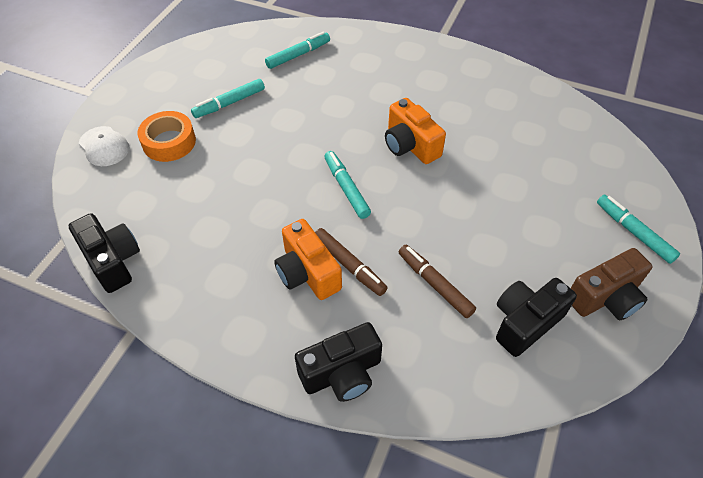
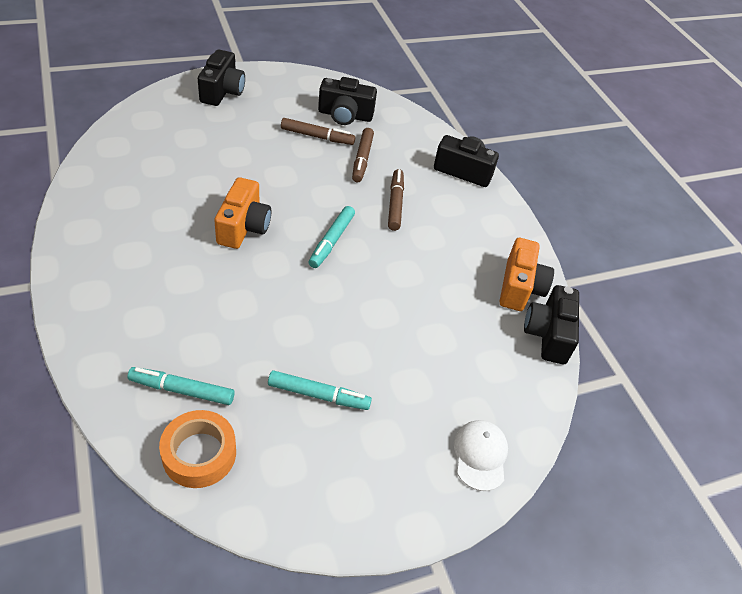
camera: 140 degrees left, 5 degrees down
orange tape [137,111,196,162] -> orange tape moved to [159,410,236,488]
orange camera [274,219,342,300] -> orange camera moved to [500,238,554,311]
brown camera [571,248,653,321] -> none
turquoise marker [597,195,680,264] -> black camera [198,49,245,106]
none -> brown marker [281,118,355,145]

